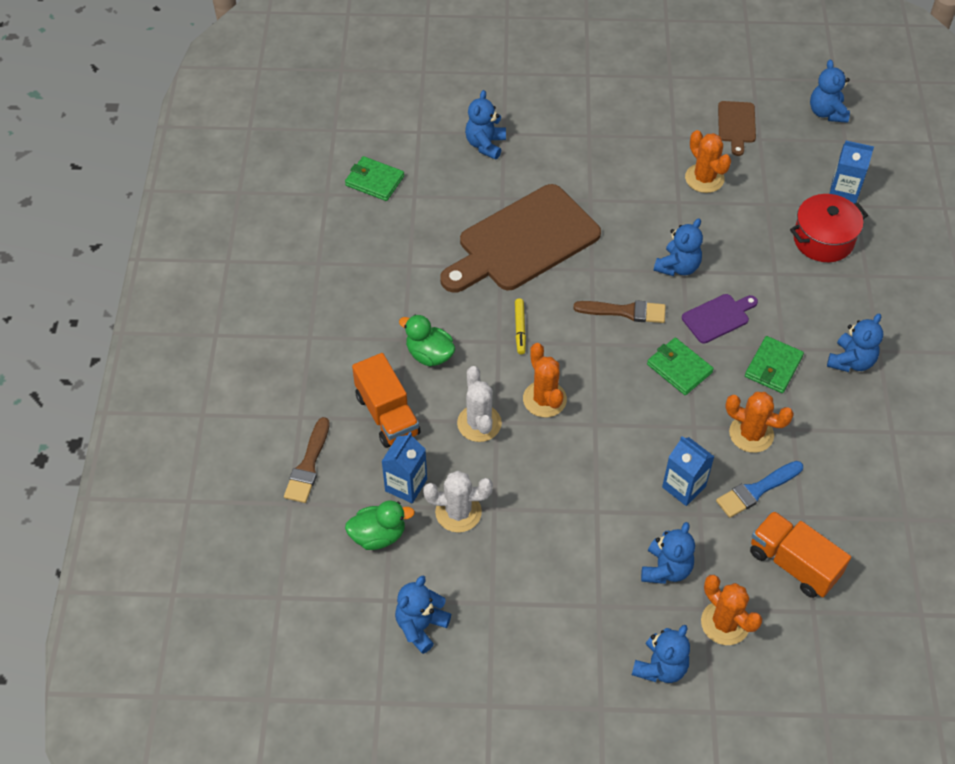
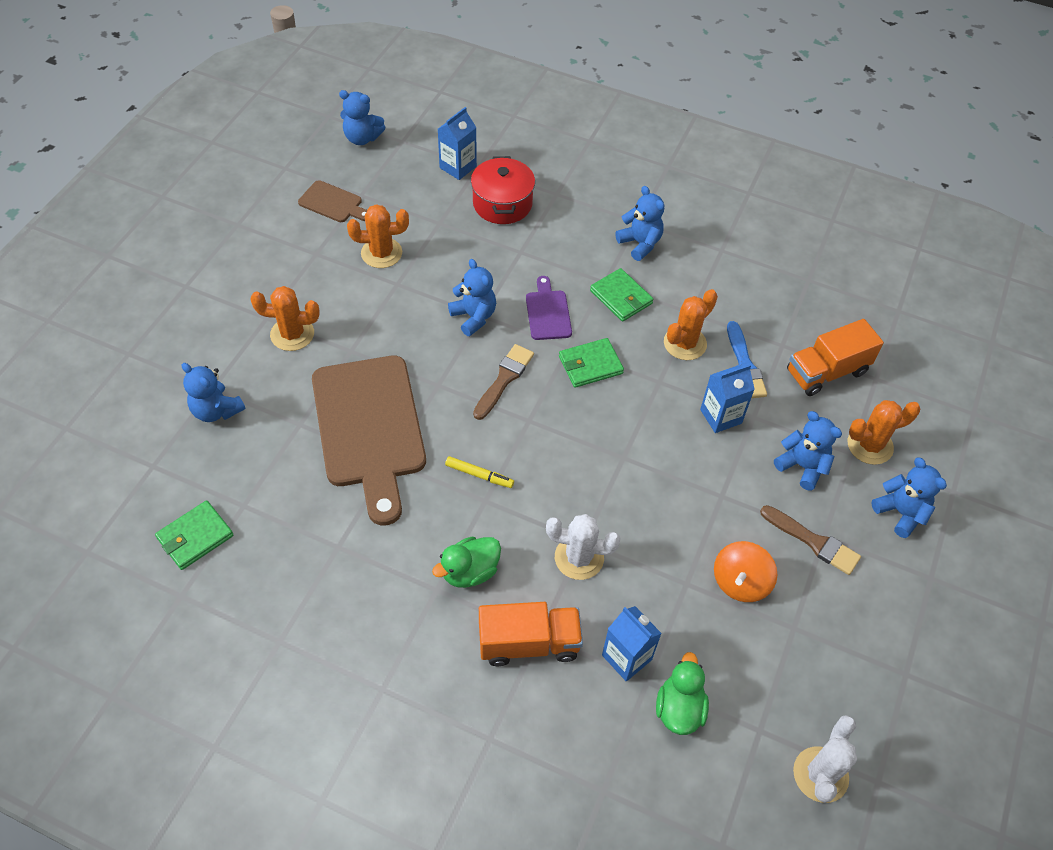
camera: 70 degrees left, 0 degrees up
brown brush [284,417,330,503] -> brown brush moved to [760,505,861,575]
blue teddy bear [395,575,451,654] -> none
white cactus [423,471,493,533] -> white cactus moved to [793,715,857,803]
orange cactus [523,343,567,417] -> orange cactus moved to [250,286,320,351]
none -> orange spinning top [714,541,778,602]

